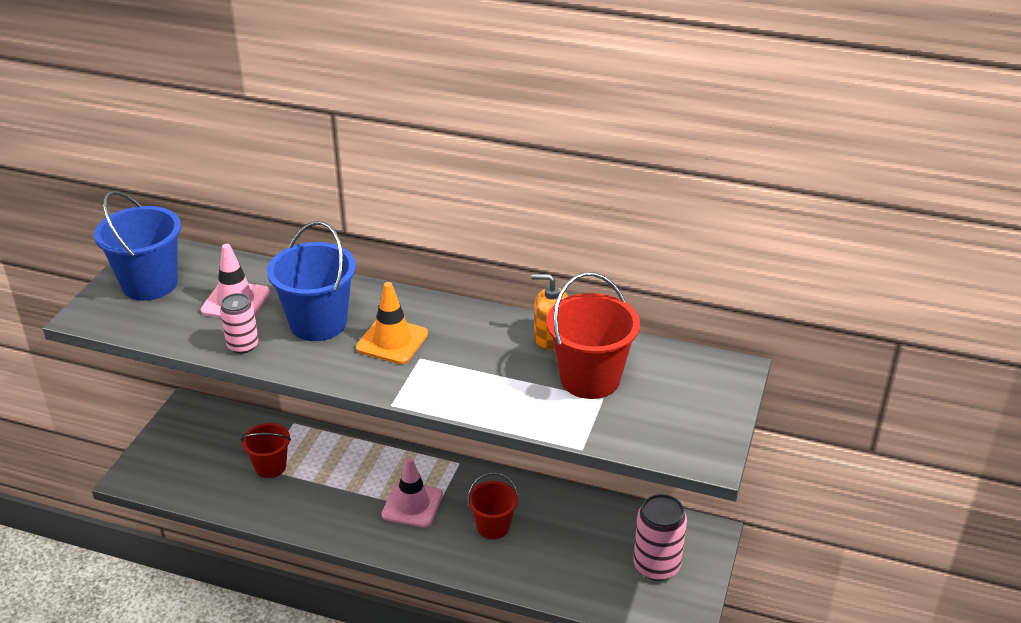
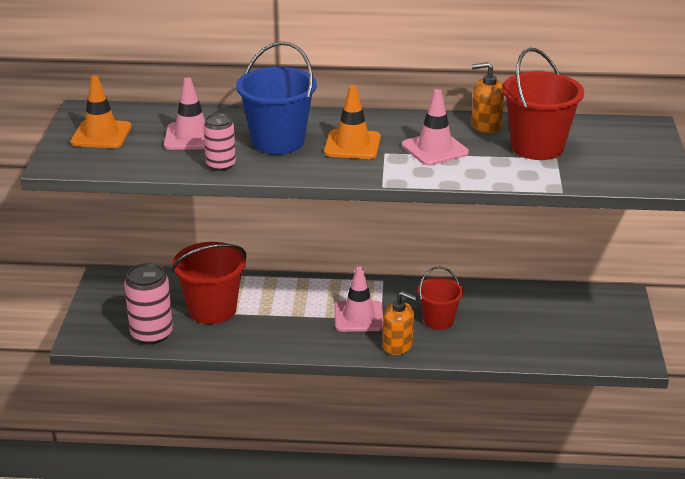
camera: 15 degrees left, 5 degrees down
blue bucket [94,191,181,301] -> orange traffic cone [70,76,132,148]
red bucket [241,423,291,478] -> red bucket [172,242,247,324], size x1.60
pink can [633,494,687,581] -> pink can moved to [124,263,173,344]
none -> orange soap dispenser [383,291,417,355]
none -> pink traffic cone [402,89,469,166]

